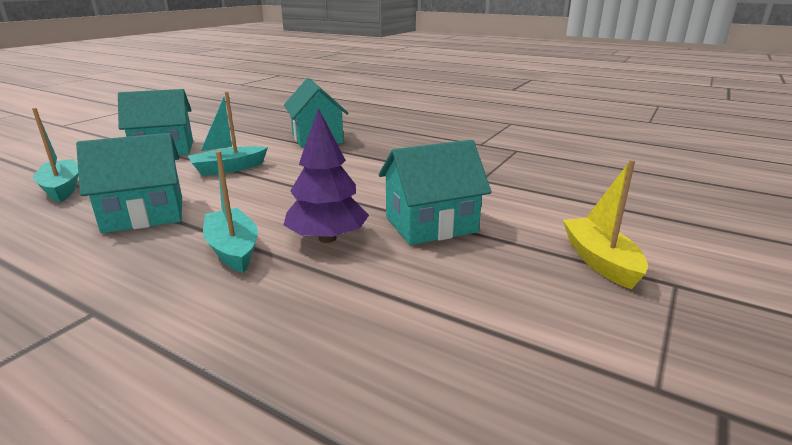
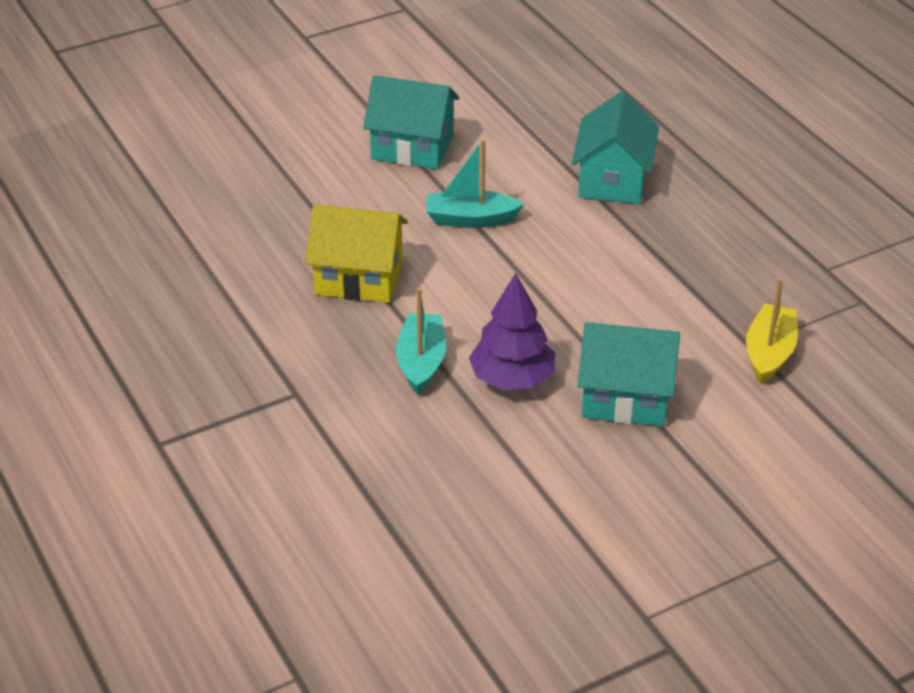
camera: 30 degrees right, 15 degrees up
turquoise boat [32,108,78,202] -> none
turquoise house [76,133,182,233] -> yellow house [305,205,408,303]
yellow boat [563,160,648,289] -> yellow boat moved to [746,278,798,384]

